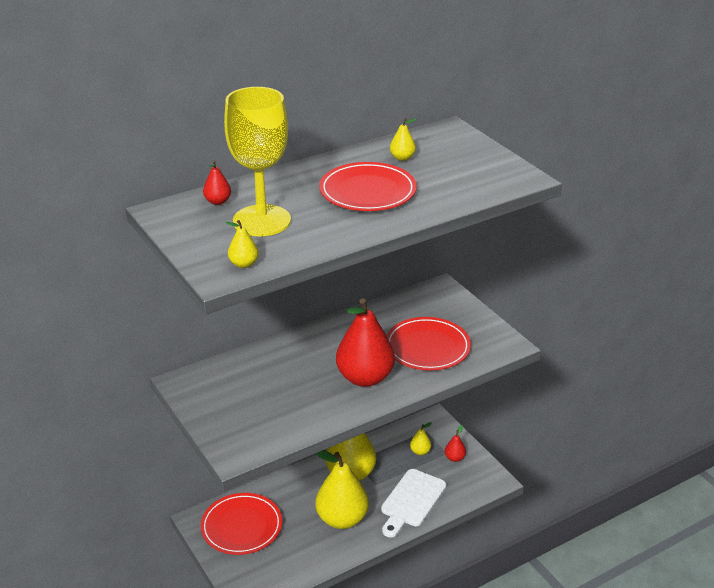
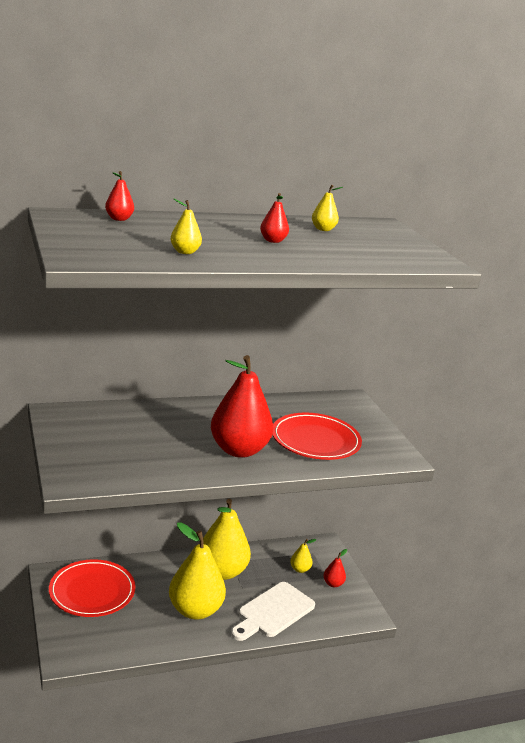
camera: 10 degrees right, 10 degrees down
yellow goblet [224,87,291,236] -> none
yellow pear [226,220,259,268] -> yellow pear moved to [170,198,202,254]
red plate [319,162,417,211] -> red pear [260,193,289,243]

